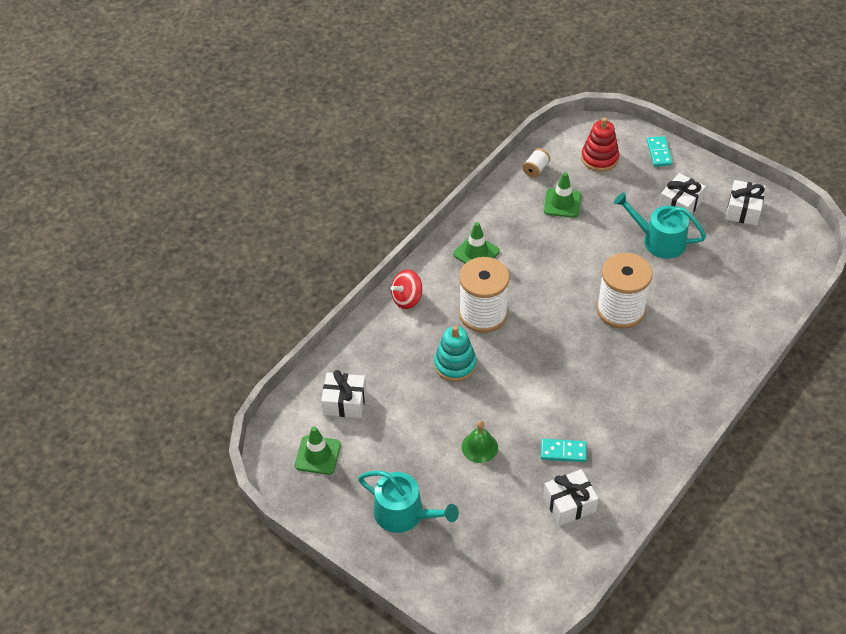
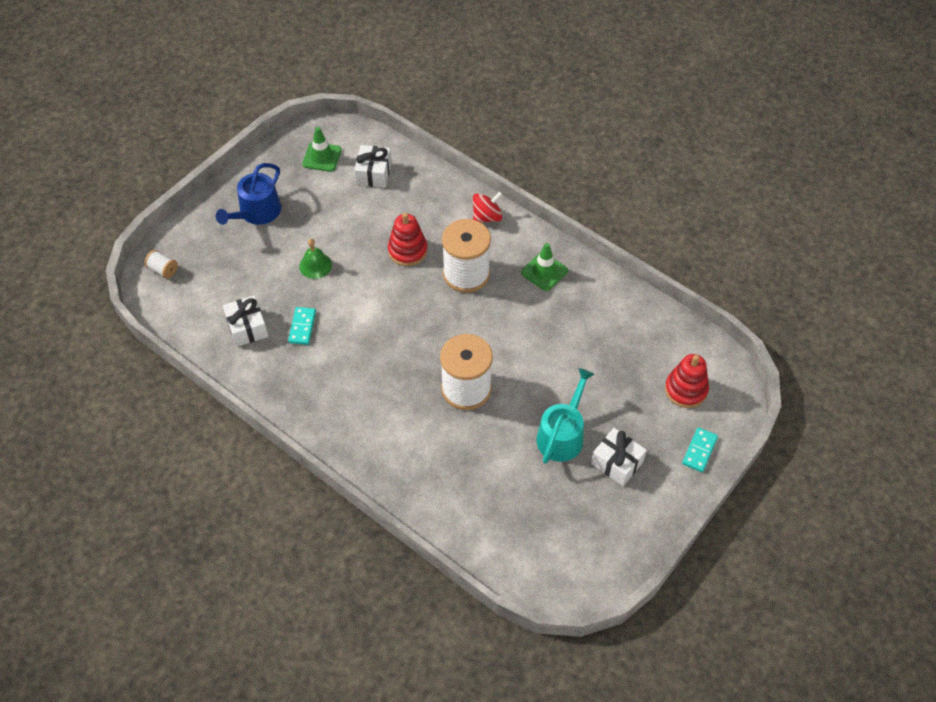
camera: 90 degrees right, 5 degrees up
turquoise watering can [358,470,459,533] -> blue watering can [216,163,281,225]
red spinning top [391,269,422,309] -> red spinning top turned 90 degrees clockwise [473,191,502,223]
turquoise stacking toy [434,326,476,382] -> red stacking toy [388,213,427,266]
white spool [522,148,550,178] -> white spool moved to [145,250,178,279]
green traffic cone [544,172,581,218] -> none
turquoise domino [647,136,673,167] -> turquoise domino turned 60 degrees counterclockwise [682,427,718,472]
white gift [726,180,766,226] -> none

